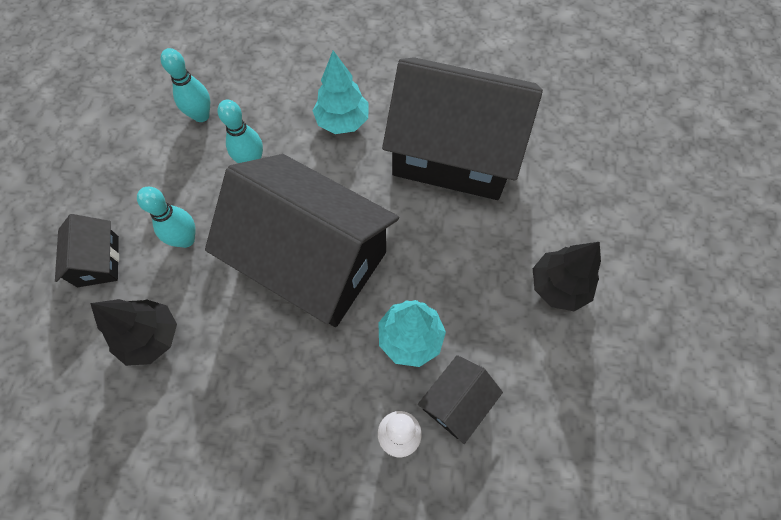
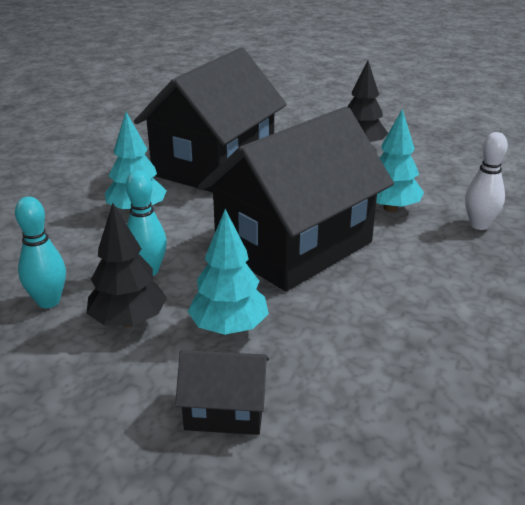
camera: 75 degrees left, 35 degrees down
black tree [90,299,177,366] -> black tree moved to [86,203,167,327]
turquoise bowling pin [137,187,195,248] -> turquoise tree [187,209,269,335]
black house [418,355,503,444] -> none

